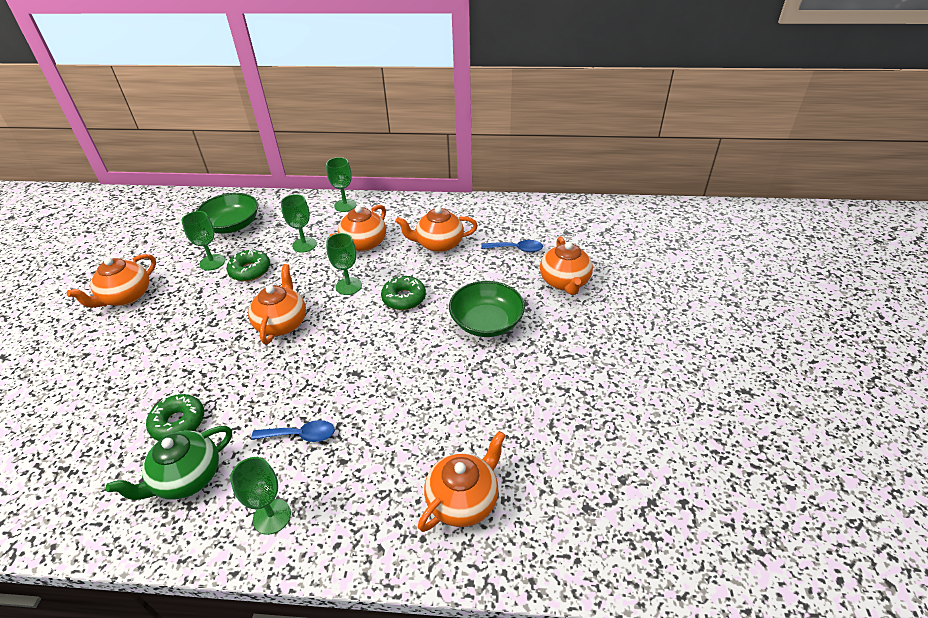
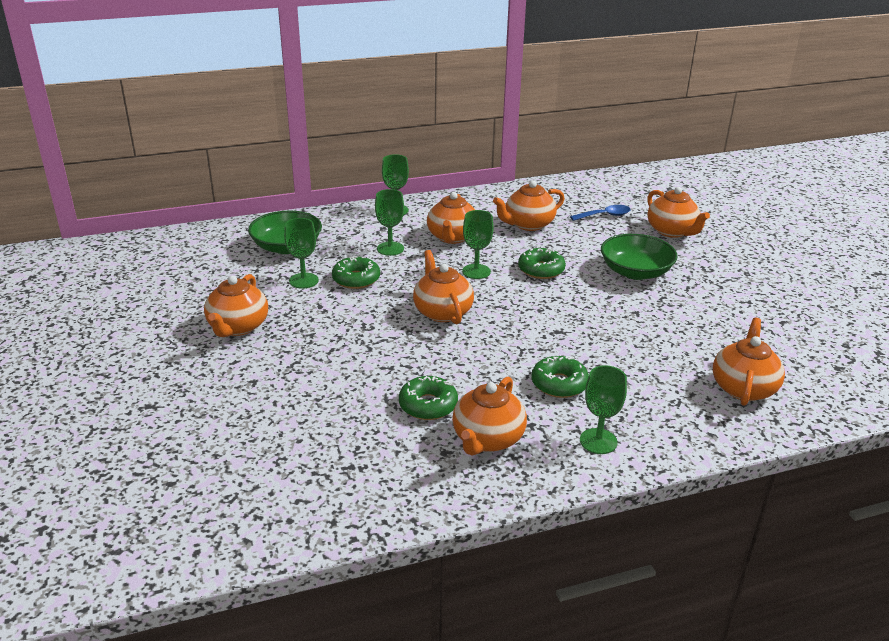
camera: 25 degrees left, 10 degrees down
green teapot [106,426,232,500] -> orange teapot [452,377,527,456]
blue spoon [251,420,335,442] -> green donut [531,356,589,398]

